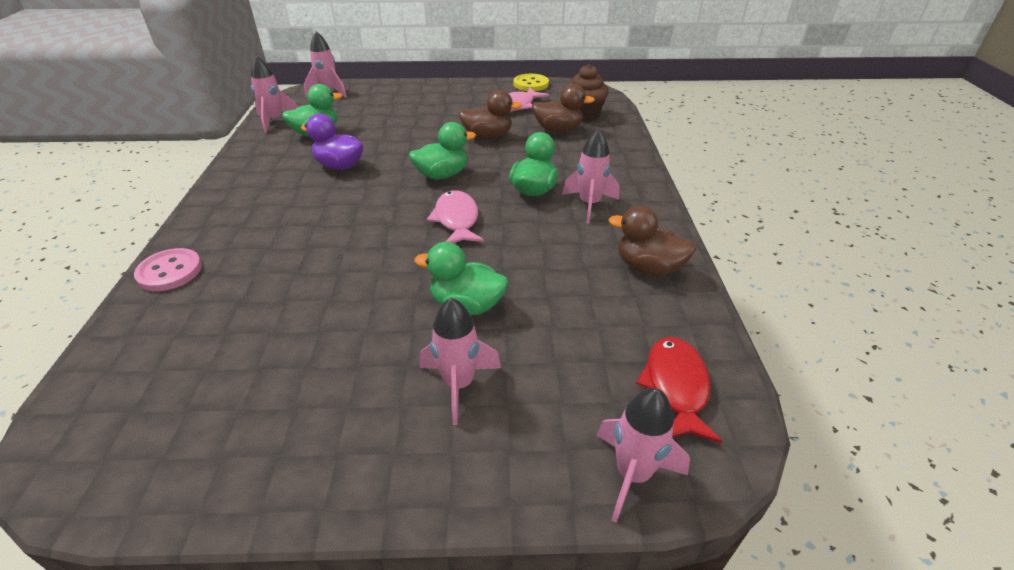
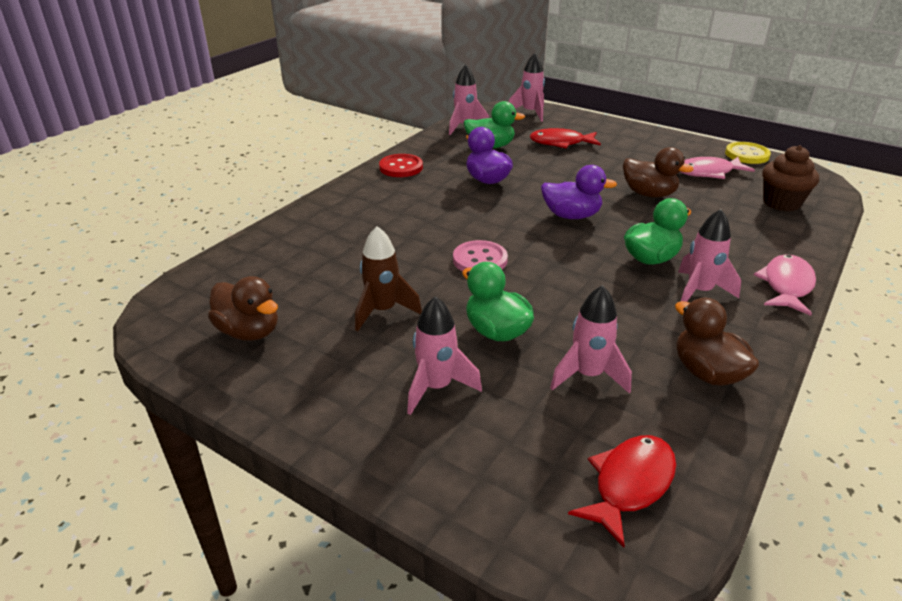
camera: 35 degrees right, 5 degrees down
pink button [134,248,202,291] -> pink button moved to [453,240,508,271]
green duck [409,122,476,179] -> purple duck [541,165,617,219]
pink fish [427,190,484,243] -> pink fish moved to [754,254,816,316]
brown duck [532,84,595,132] -> brown duck moved to [208,276,278,341]
pink rocket [597,388,690,523] -> pink rocket moved to [550,285,632,394]
none -> brown rocket [355,226,422,331]
none -> red button [379,154,423,177]
none -> red fish [529,128,601,148]

